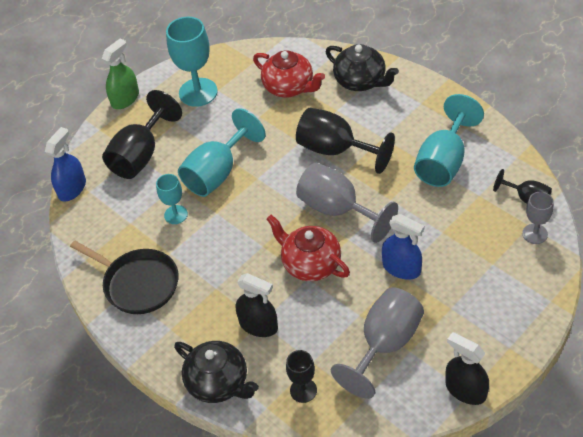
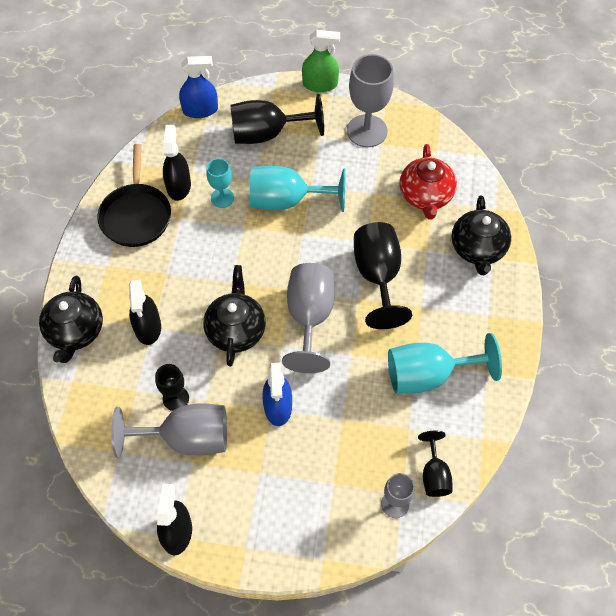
camera: 50 degrees right, 10 degrees up
turquoise goblet [166,17,218,107] -> grey goblet [347,54,394,147]
red teapot [267,215,350,281] -> black teapot [203,265,266,367]
black goblet [286,350,317,403] -> black goblet moved to [155,364,189,411]
none -> black spray bottle [163,125,191,201]

